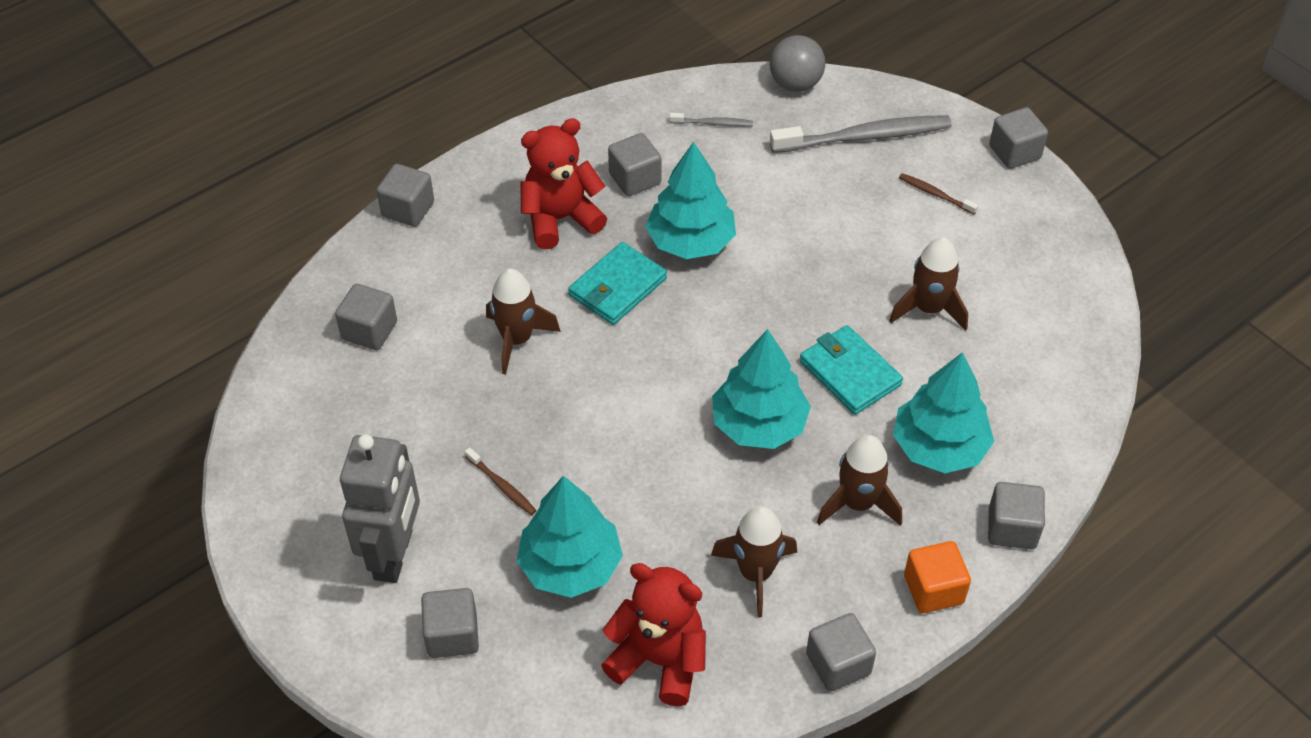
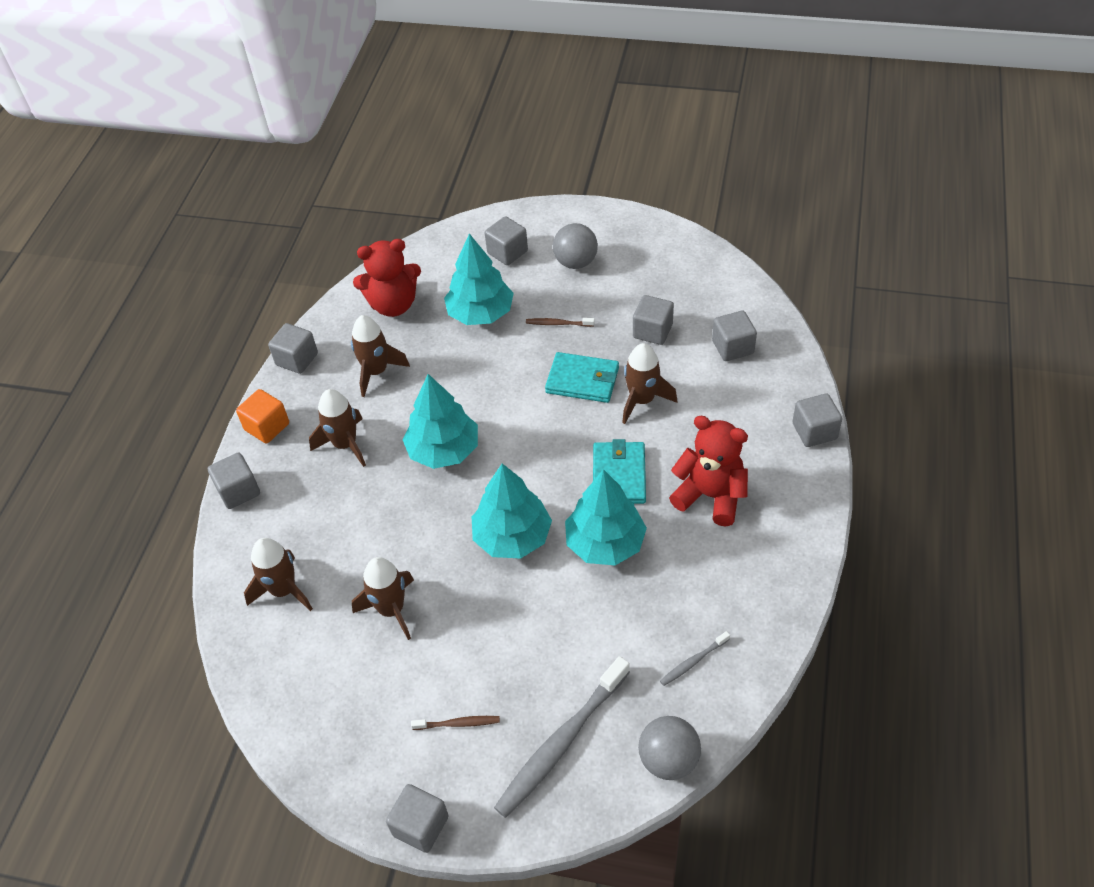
camera: 145 degrees right, 0 degrees up
grey robot [340,434,420,583] -> grey ball [553,223,598,269]
red teddy bear [520,118,607,249] -> red teddy bear turned 90 degrees counterclockwise [669,416,748,526]
grey cube [608,133,661,196] -> grey cube moved to [633,295,674,345]
turquoise wallet [800,325,903,415] -> turquoise wallet moved to [545,352,619,403]
turquoise tree [893,352,994,473] -> turquoise tree moved to [472,463,552,559]
none -> brown rocket [244,538,313,611]

